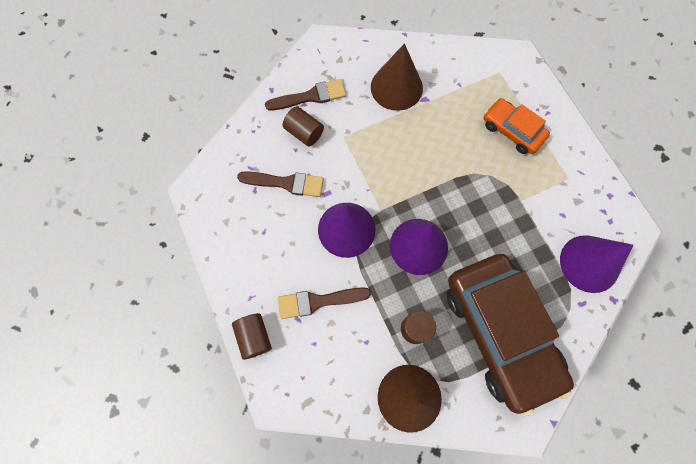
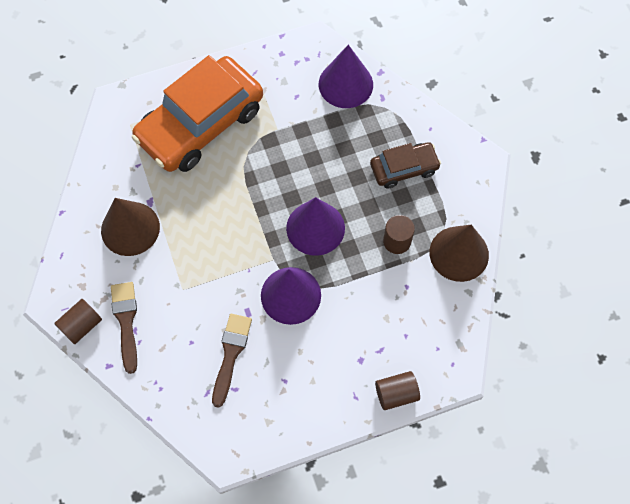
camera: 85 degrees left, 5 degrees down
brown brush [278,287,371,319] -> none
brown cylinder [283,106,324,147] -> brown cylinder moved to [54,299,102,344]
brown car [447,254,574,417] -> brown car [370,142,441,189], size x0.50
orange car [484,98,550,154] -> orange car [132,55,263,172], size x2.00

